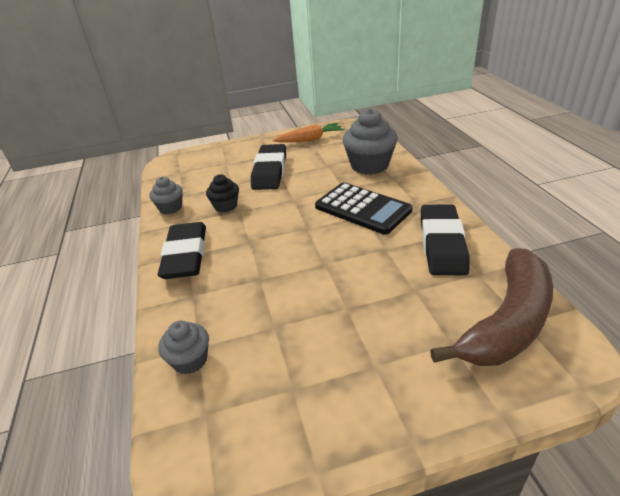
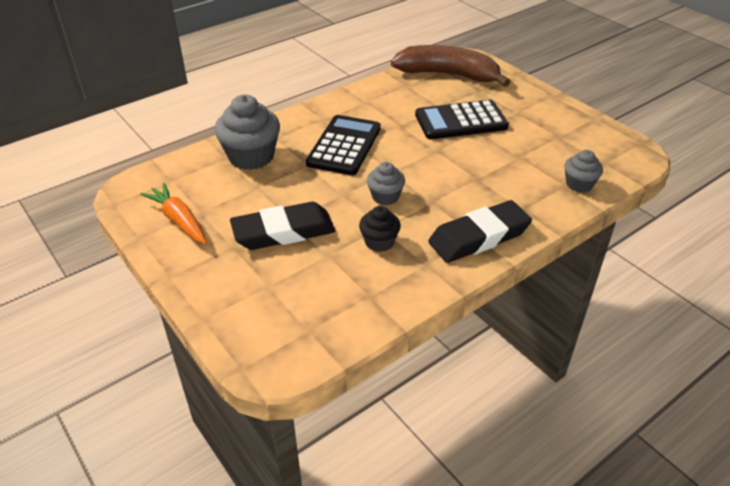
camera: 115 degrees left, 5 degrees up
grey cupcake [149,177,183,214] -> grey cupcake moved to [367,162,405,205]
black eraser [421,204,470,275] -> none
none -> black calculator [415,100,509,139]

